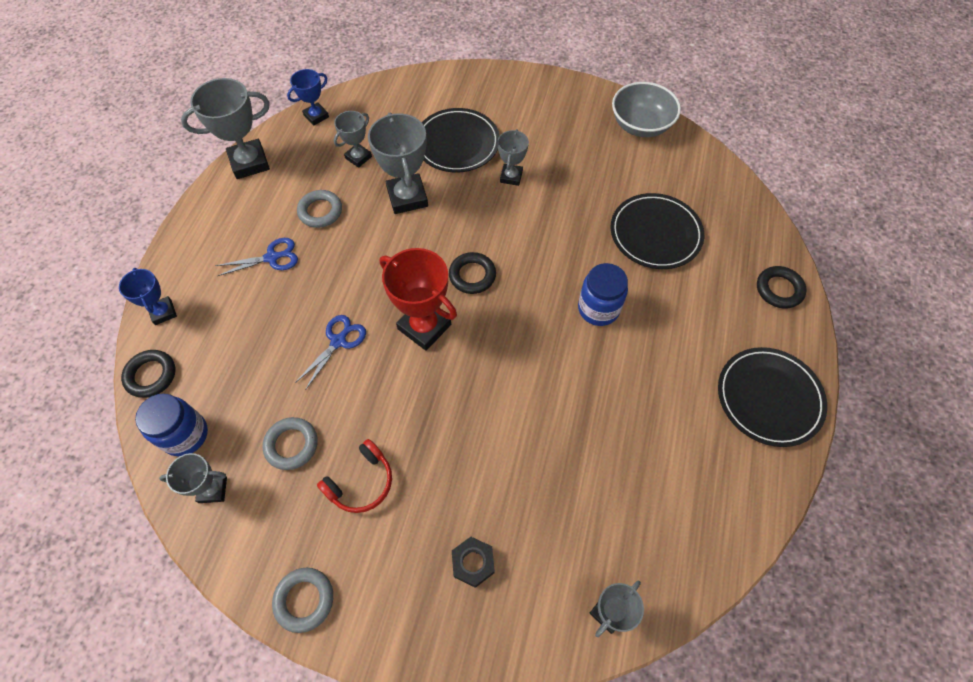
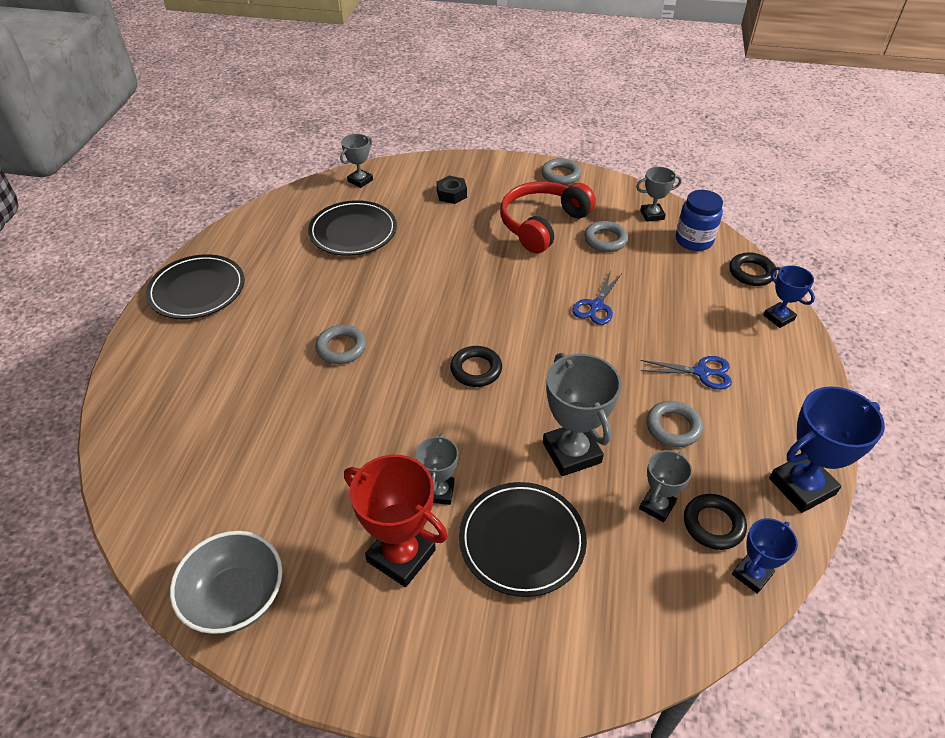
camera: 175 degrees right, 15 degrees down
grey trophy [181,78,270,179] -> blue trophy [769,387,885,513]
blue scissors [215,238,298,276] -> blue scissors turned 150 degrees counterclockwise [640,356,732,389]
red headphones [317,439,392,513] -> red headphones [500,181,596,253], size x1.72
red trophy [380,248,457,351] -> red trophy moved to [344,455,448,587]
blue jar [578,263,628,326] -> grey ring [315,325,366,364]
black plate [610,193,704,269] -> black plate moved to [308,200,397,256]
black ring [757,266,807,309] -> black ring moved to [684,494,747,550]

